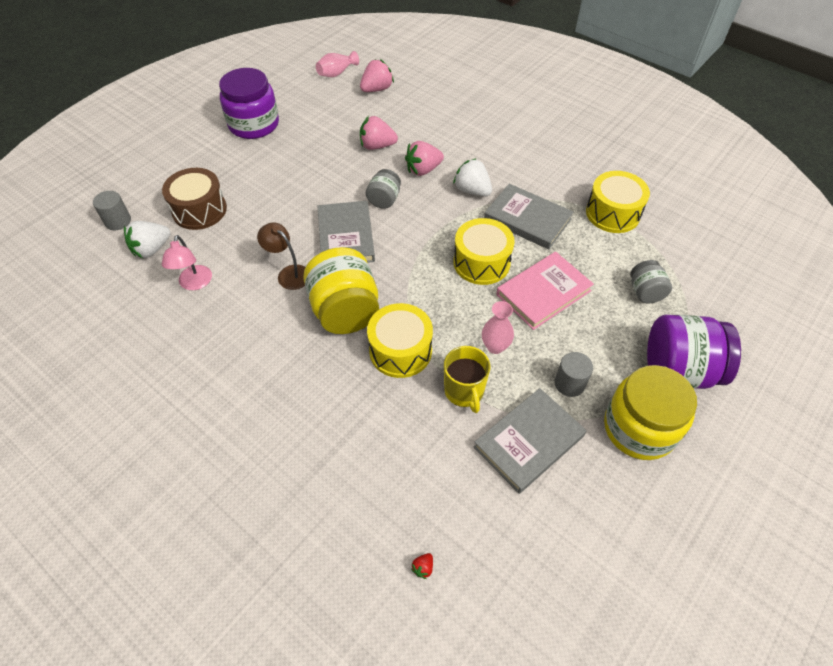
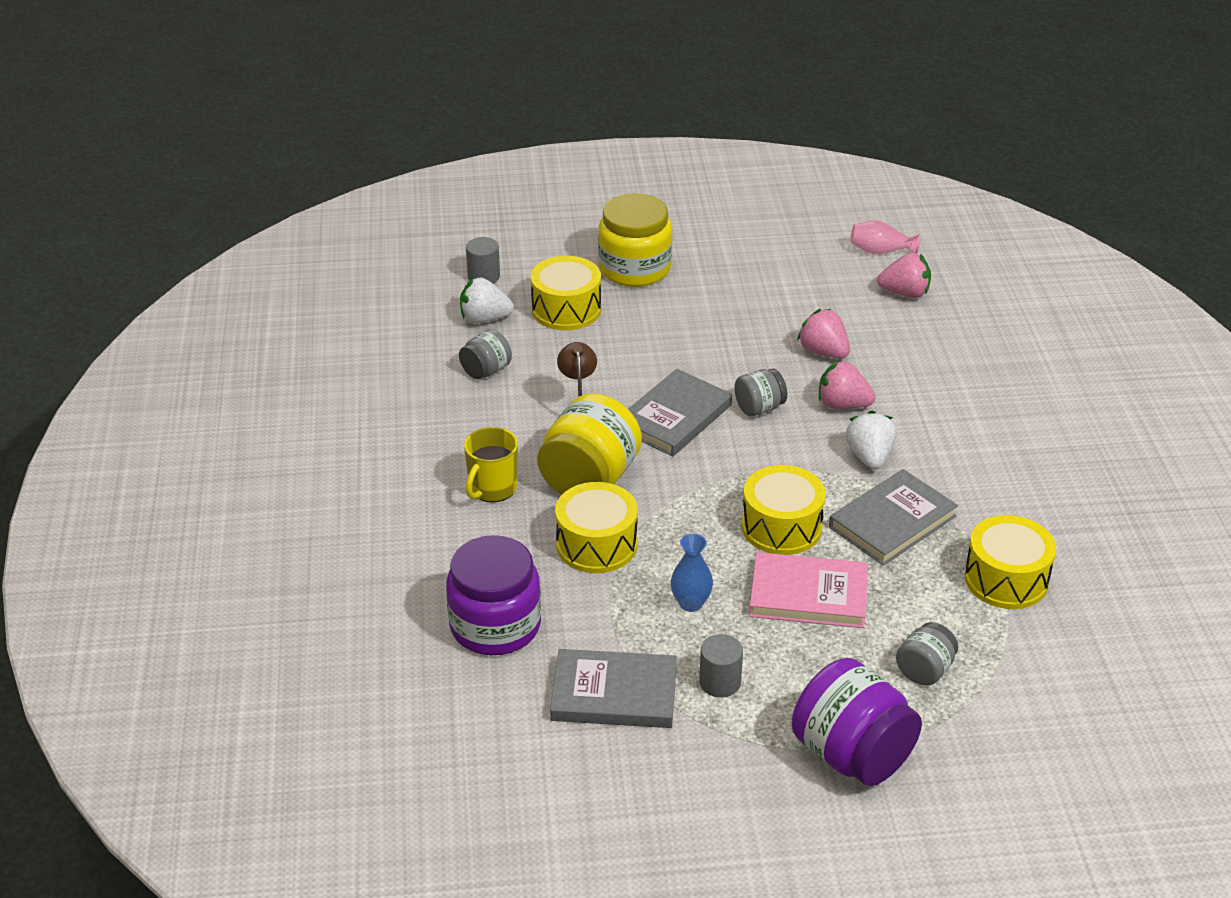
camera: 45 degrees right, 15 degrees down
brown drum [162,168,227,230] -> yellow drum [531,256,601,330]
pink lamp [162,235,212,290] -> grey jar [459,329,512,379]
purple jar [219,68,279,139] -> purple jar moved to [446,535,541,655]
red strawberry [411,553,433,579] -> none
yellow mug [444,346,490,413] -> yellow mug moved to [464,427,518,502]
pink vase [482,301,514,354] -> blue vase [671,534,713,612]
grey book [484,184,574,250] -> grey book turned 60 degrees clockwise [829,469,958,566]
yellow jar [604,365,697,460] -> yellow jar moved to [598,193,672,287]

